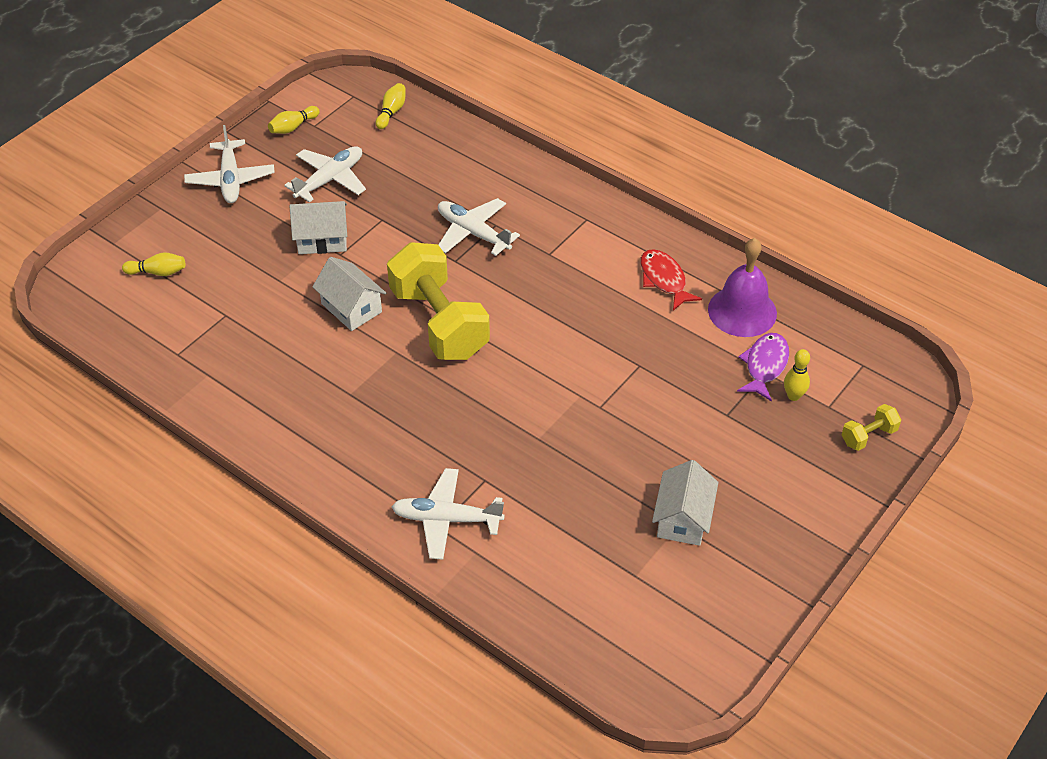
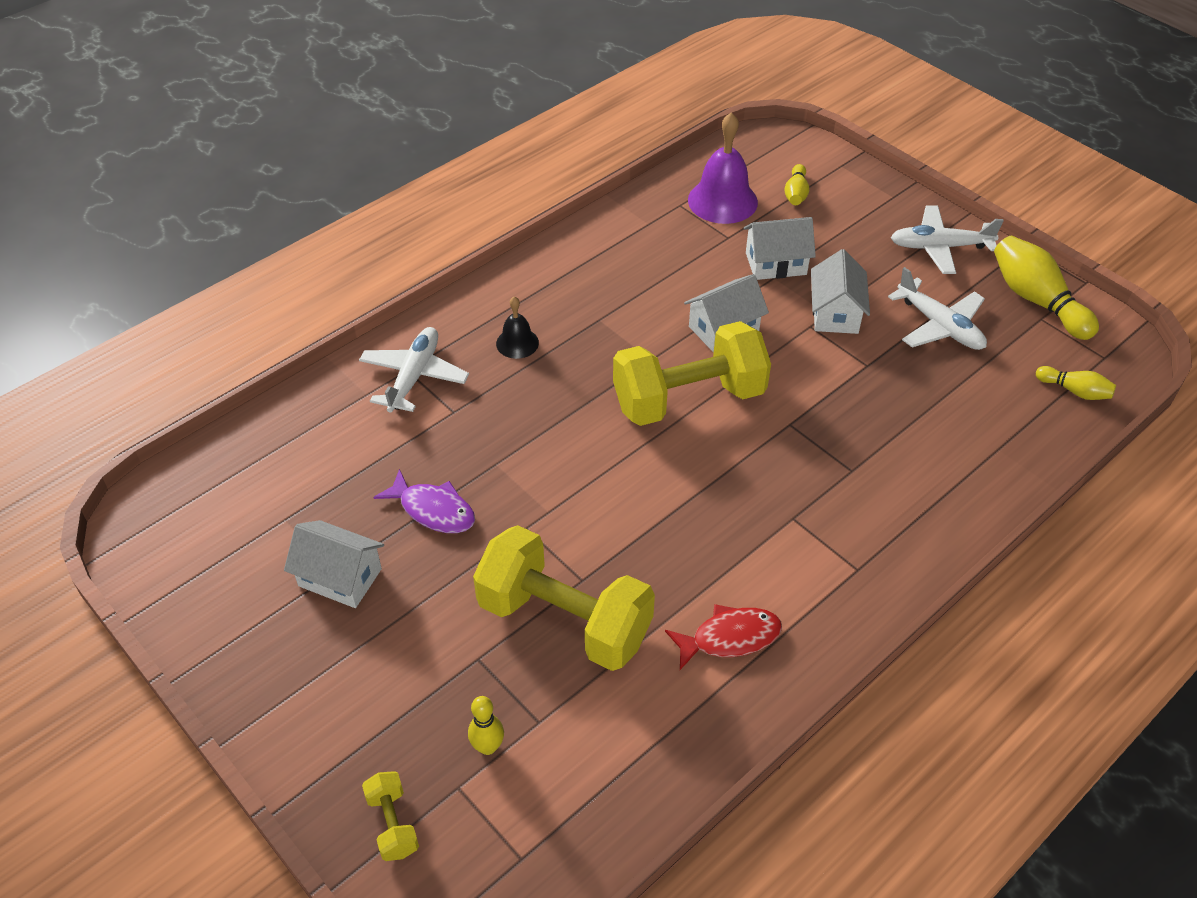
camera: 100 degrees right, 0 degrees up
yellow bowling pin [268,106,320,134] -> yellow bowling pin [994,236,1099,340], size x1.85
white plane [438,198,520,256] -> none
purple bell [708,238,777,337] -> purple bell moved to [688,112,758,224]
purple fish [737,333,789,402] -> purple fish moved to [374,469,475,533]
none -> yellow dumbbell [473,525,655,671]
none -> black bell [496,296,539,359]
none -> white house [744,217,816,280]

